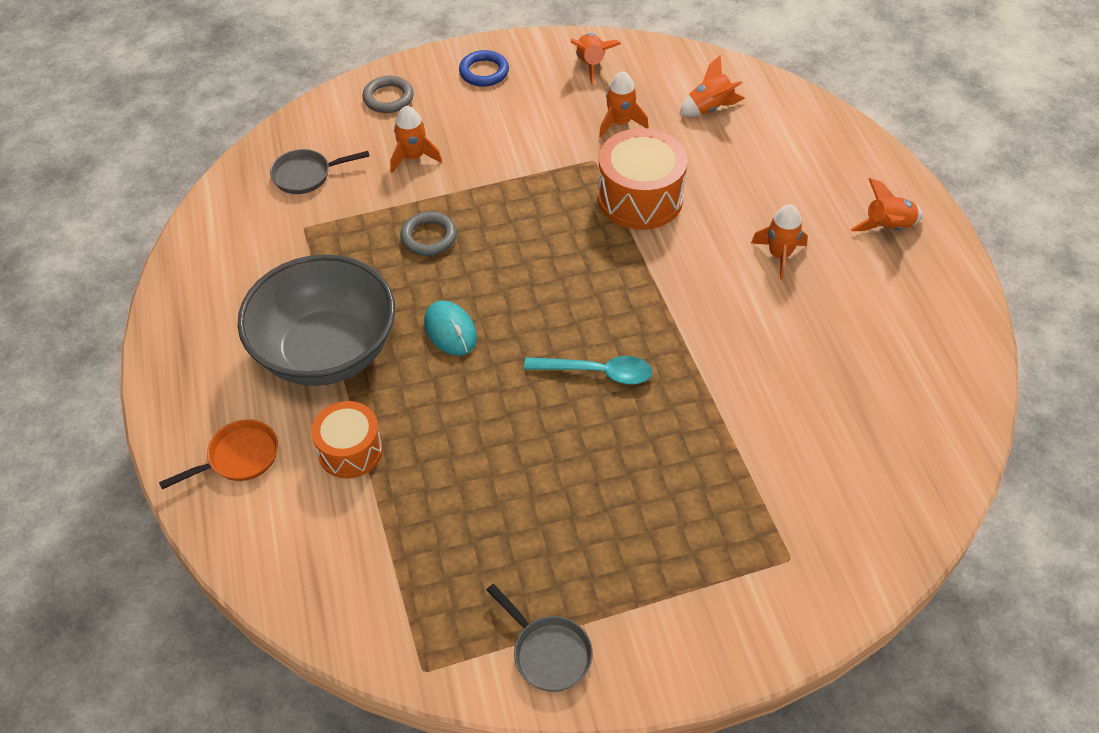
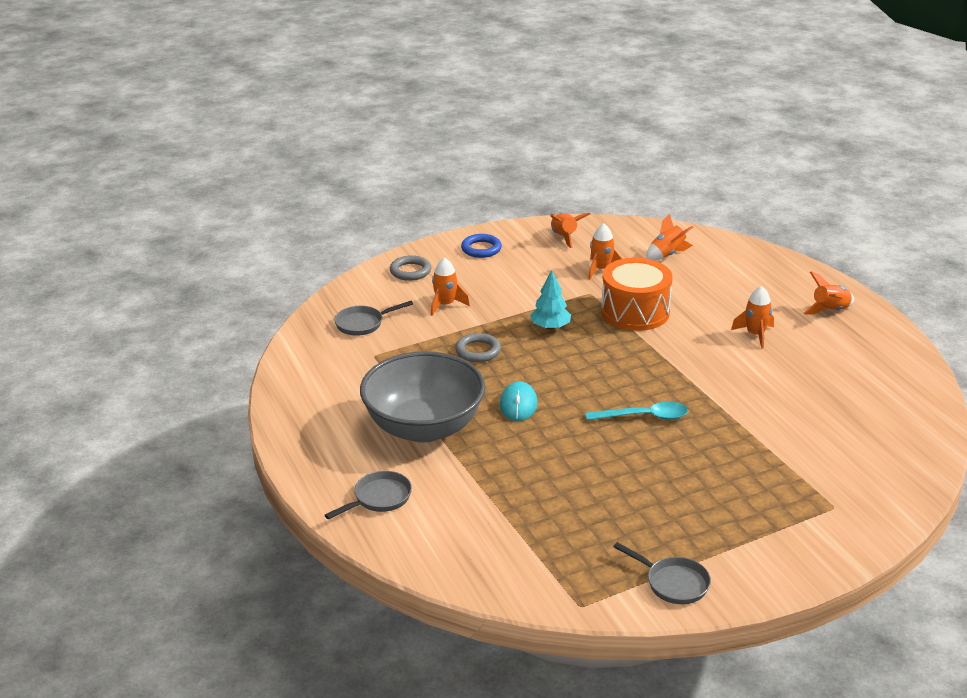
camera: 10 degrees left, 20 degrees down
orange pan [159,419,278,489] -> grey pan [325,471,412,519]
orange drum [311,401,383,479] -> none
turquoise mouse [424,301,477,356] -> turquoise mouse turned 45 degrees clockwise [500,381,538,421]
none -> turquoise tree [530,270,571,330]

